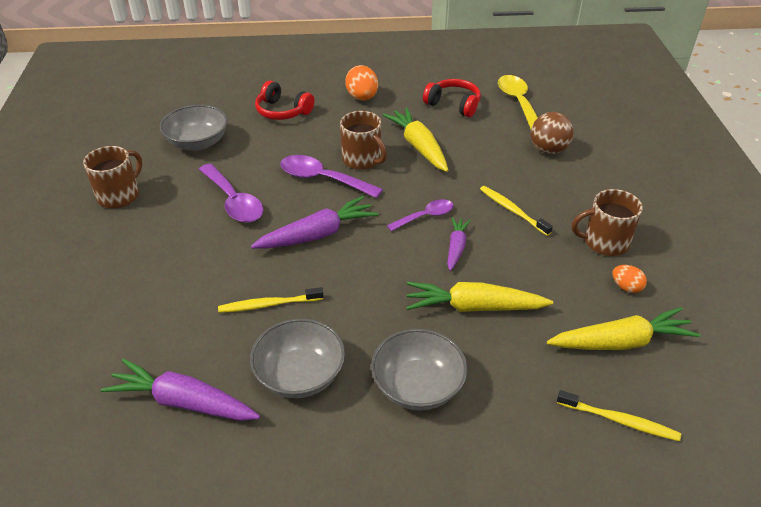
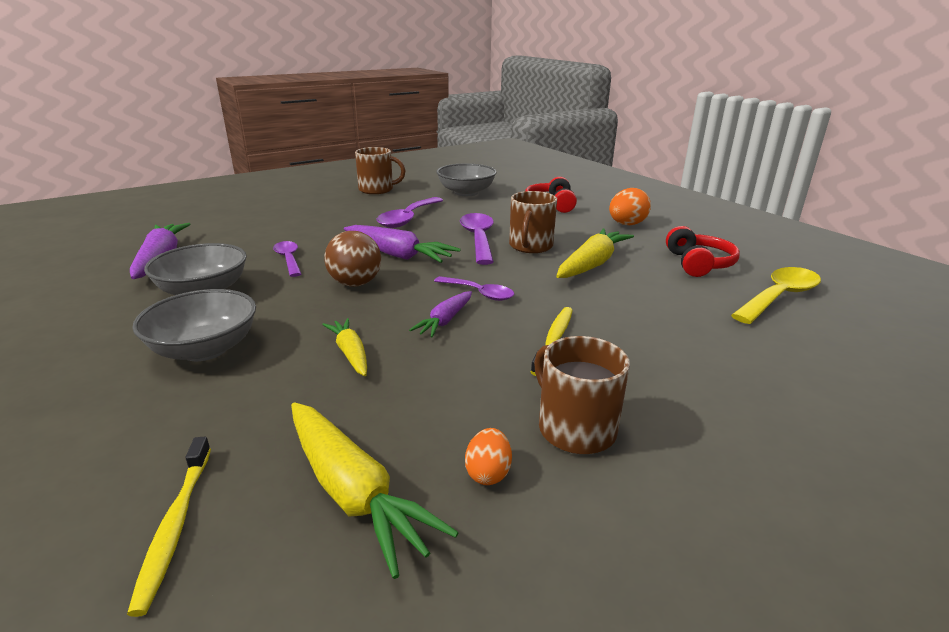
camera: 60 degrees right, 15 degrees down
yellow toothbrush [218,287,324,313] -> purple spoon [273,241,301,277]
yellow carrot [406,282,553,312] -> yellow carrot [322,318,367,376], size x0.58
purple carrot [447,217,471,271] -> purple carrot turned 135 degrees clockwise [409,291,472,338]
brown ball [531,112,574,154] -> brown ball moved to [324,231,381,287]

